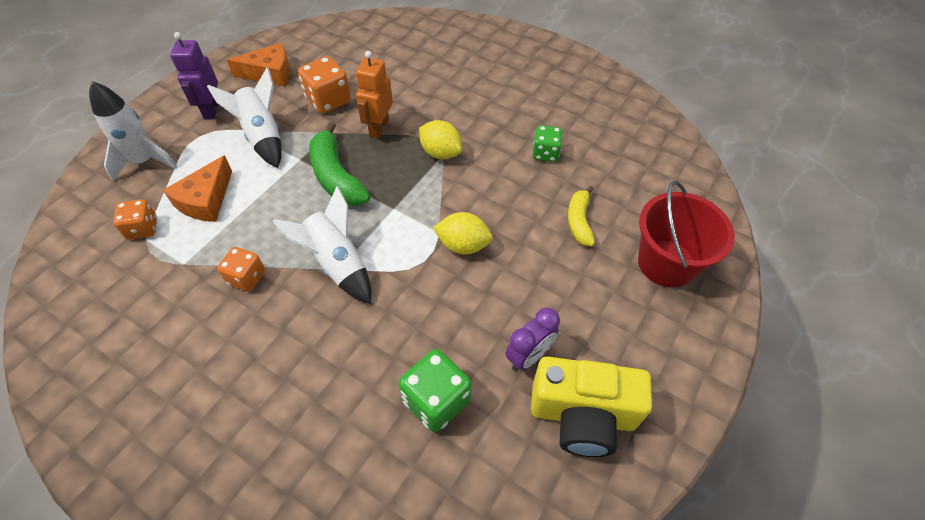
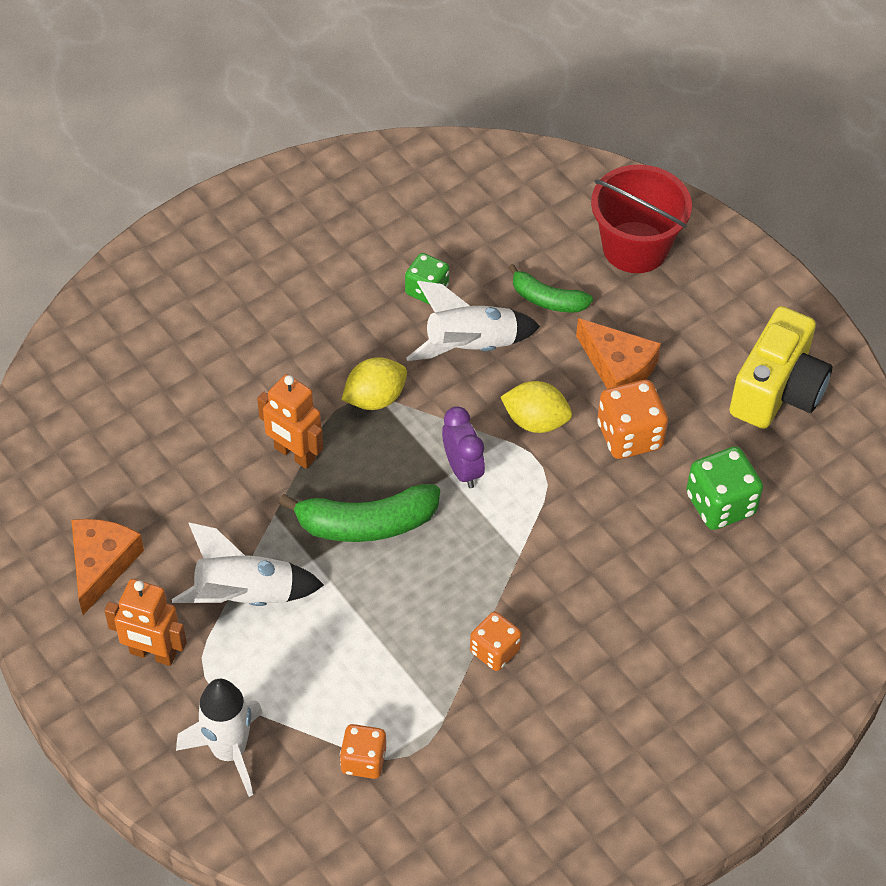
camera: 70 degrees left, 0 degrees up
orange cheese [163,155,232,222] -> orange cheese moved to [576,318,661,389]
purple robot [170,32,219,119] -> orange robot [104,579,187,666]
white rocket [273,186,371,304] -> white rocket moved to [406,281,541,361]
orange dice [298,56,351,114] -> orange dice moved to [597,380,668,459]
yellow lemon [433,212,493,254] -> yellow lemon turned 75 degrees clockwise [500,381,572,433]
purple clock [505,307,560,371] -> purple clock moved to [442,406,485,488]
yellow banana [568,186,595,246] -> green banana [508,264,593,312]

